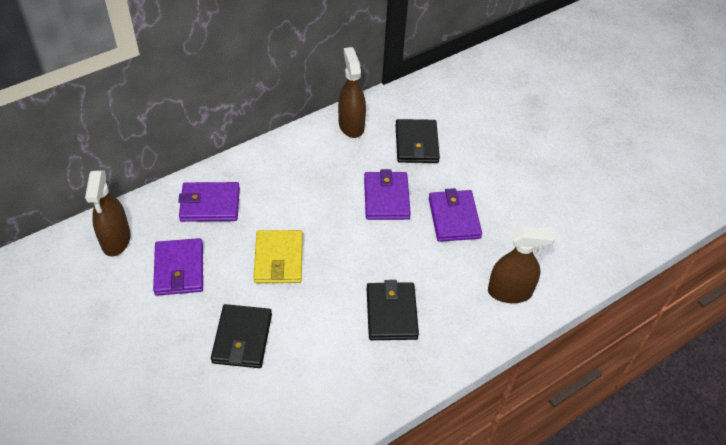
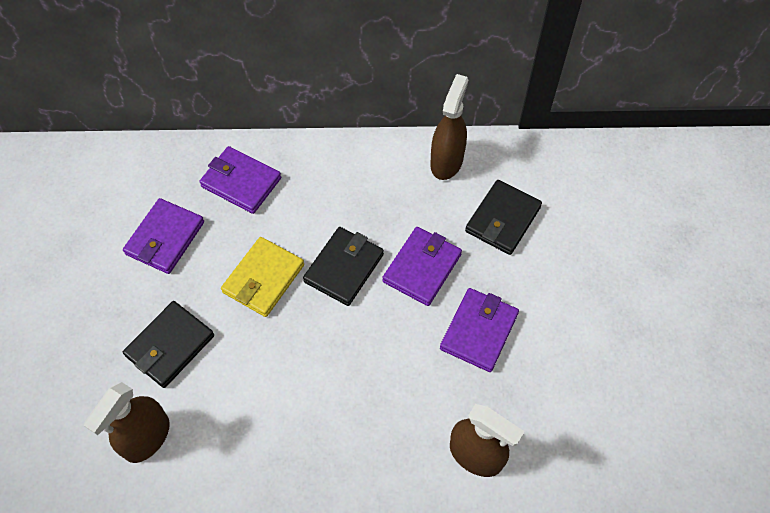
camera: 35 degrees right, 10 degrees up
brown spray bottle [85,171,131,256] -> brown spray bottle moved to [84,382,170,463]
black wallet [367,280,419,340] -> black wallet moved to [303,227,384,306]

